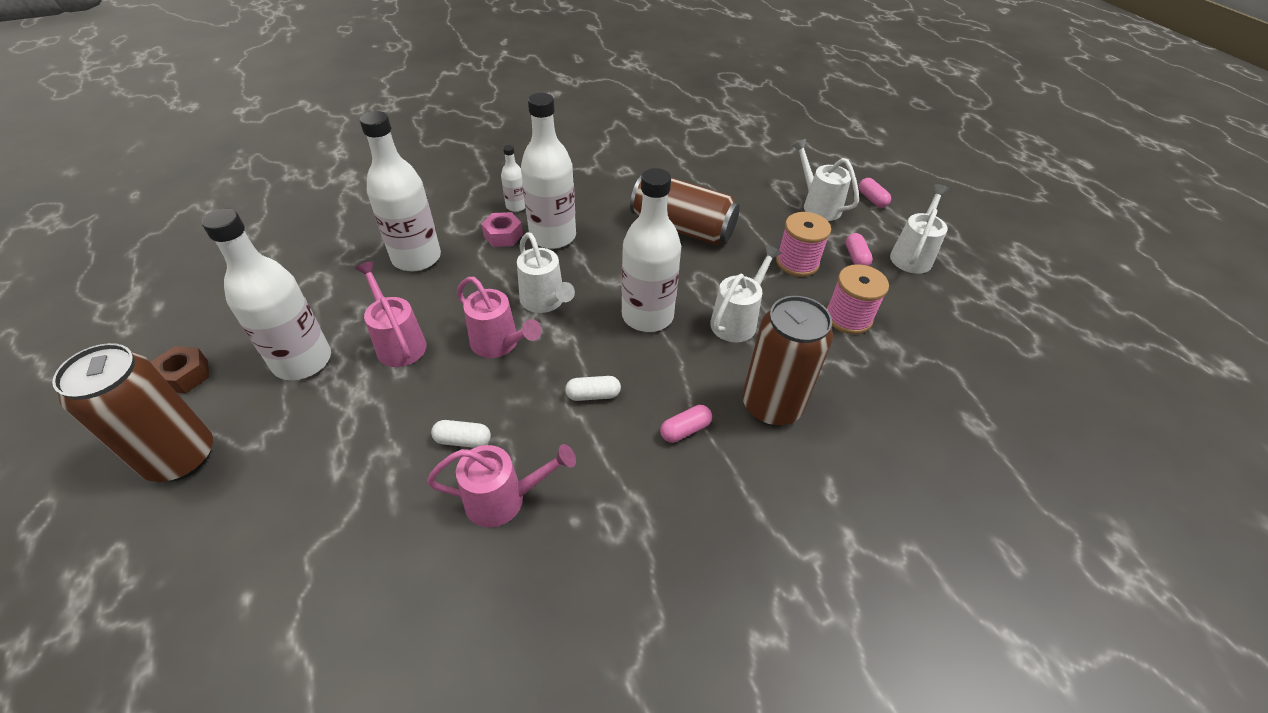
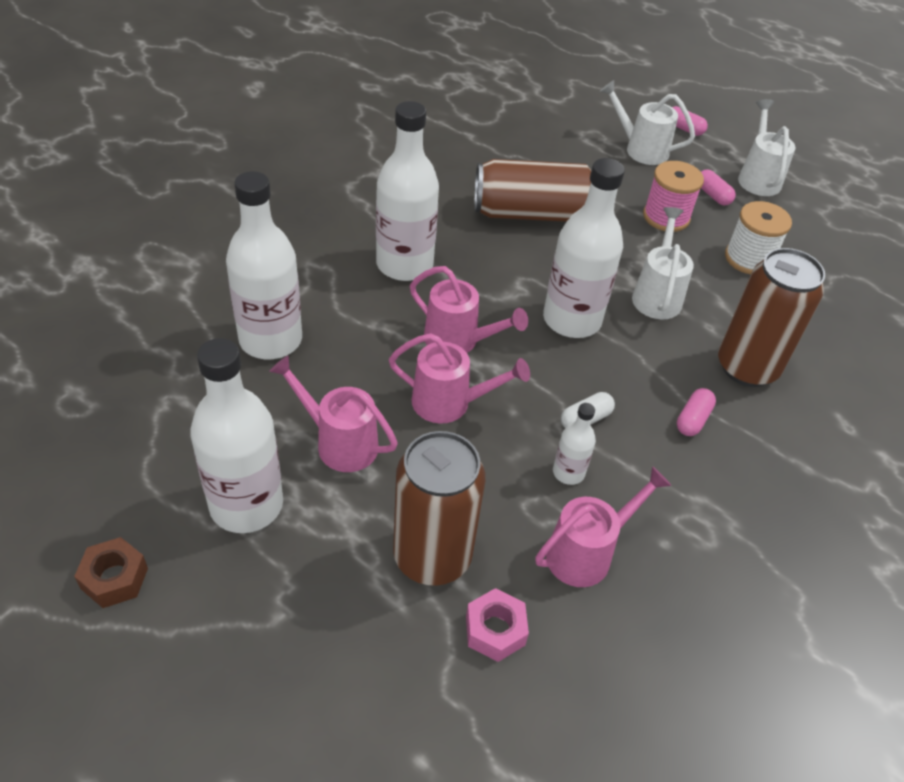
camera: 30 degrees left, 0 degrees up
brown can [52,343,213,482] -> brown can moved to [393,431,485,586]
white capsule [431,420,491,448] -> none
pink nut [481,212,523,247] -> pink nut moved to [466,588,529,662]
white bottle [501,145,525,212] -> white bottle moved to [553,403,596,485]
white watering can [517,232,575,313] -> pink watering can [410,266,528,353]
pink spool [826,264,889,334] -> white spool [725,201,792,274]

